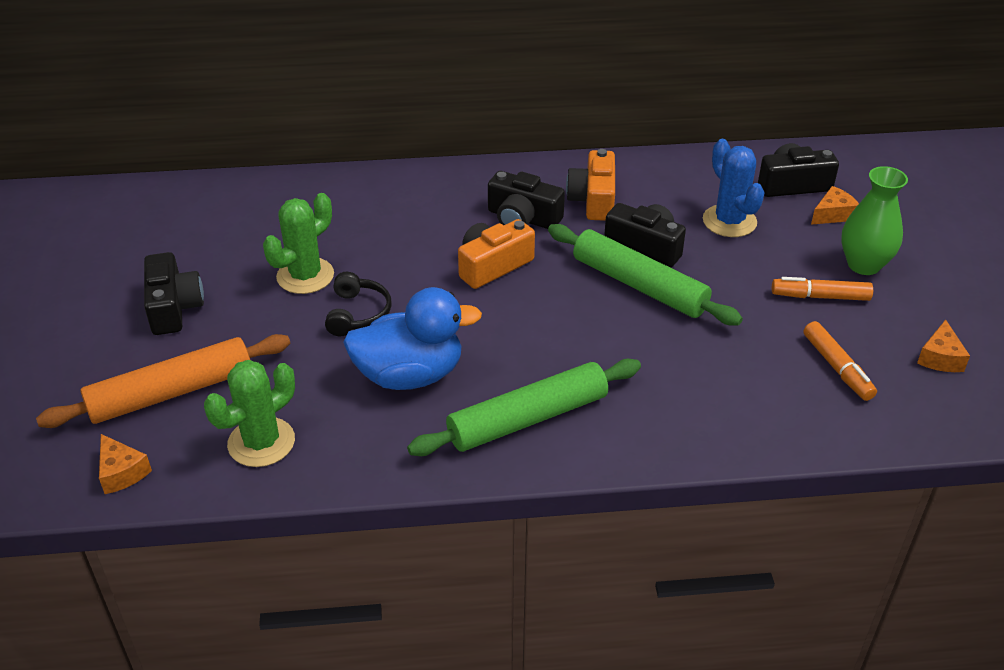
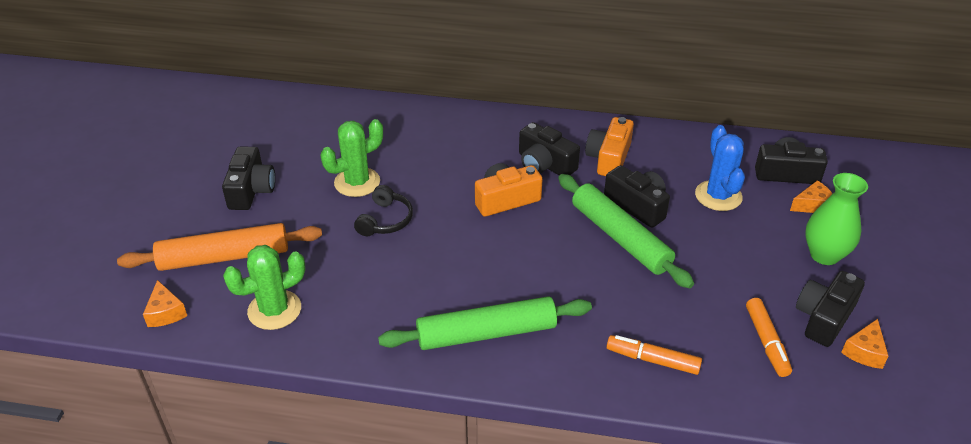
camera: 15 degrees right, 0 degrees up
blue duck [343,287,482,390] -> none
orange marker [772,277,873,301] -> orange marker moved to [606,335,702,375]
none -> black camera [796,271,865,347]

